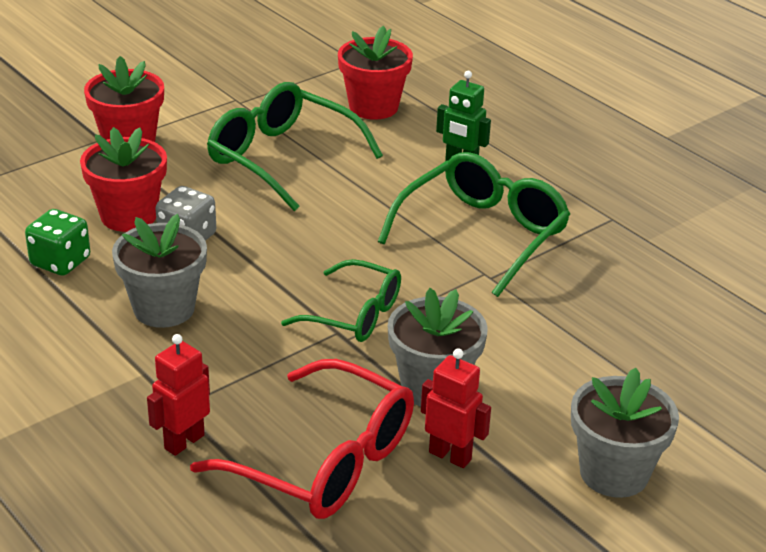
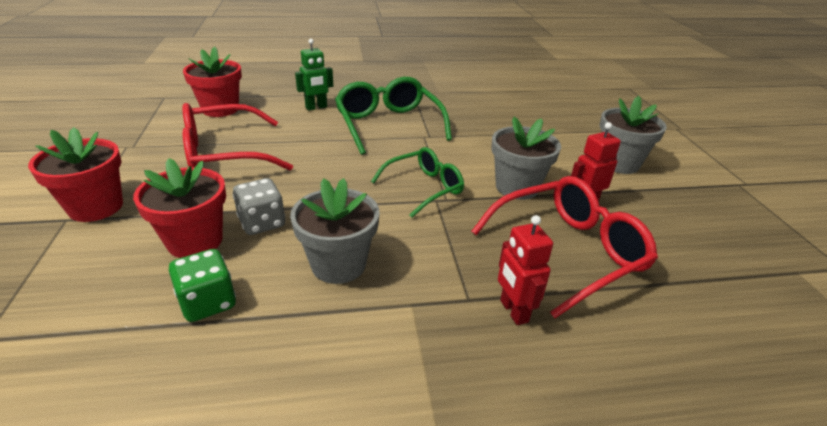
camera: 60 degrees left, 0 degrees up
green glasses [207,82,383,211] -> red glasses [182,103,293,170]

